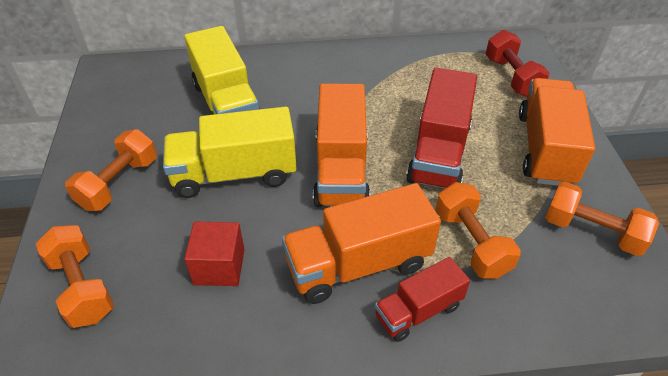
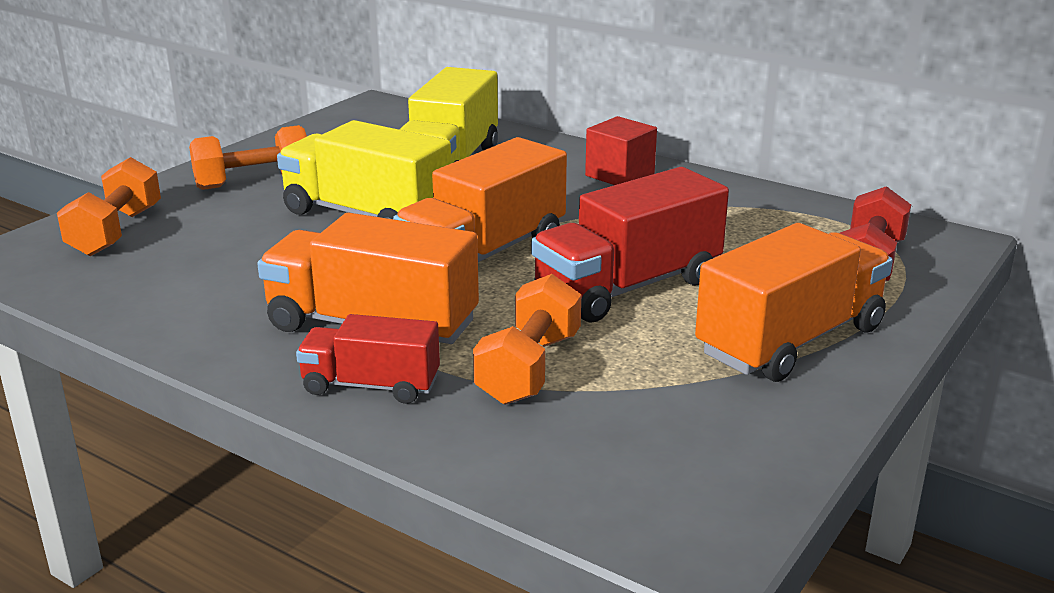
camera: 40 degrees right, 20 degrees down
red cube [184,222,245,286] -> red cube moved to [585,116,657,185]
orange dumbbell [545,182,659,256] -> none

